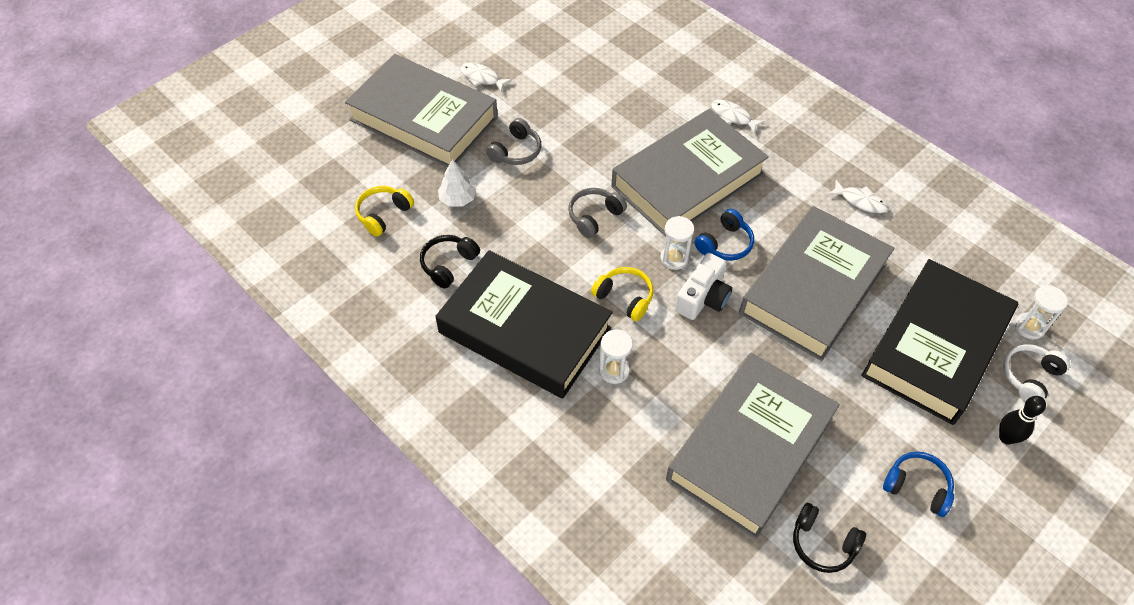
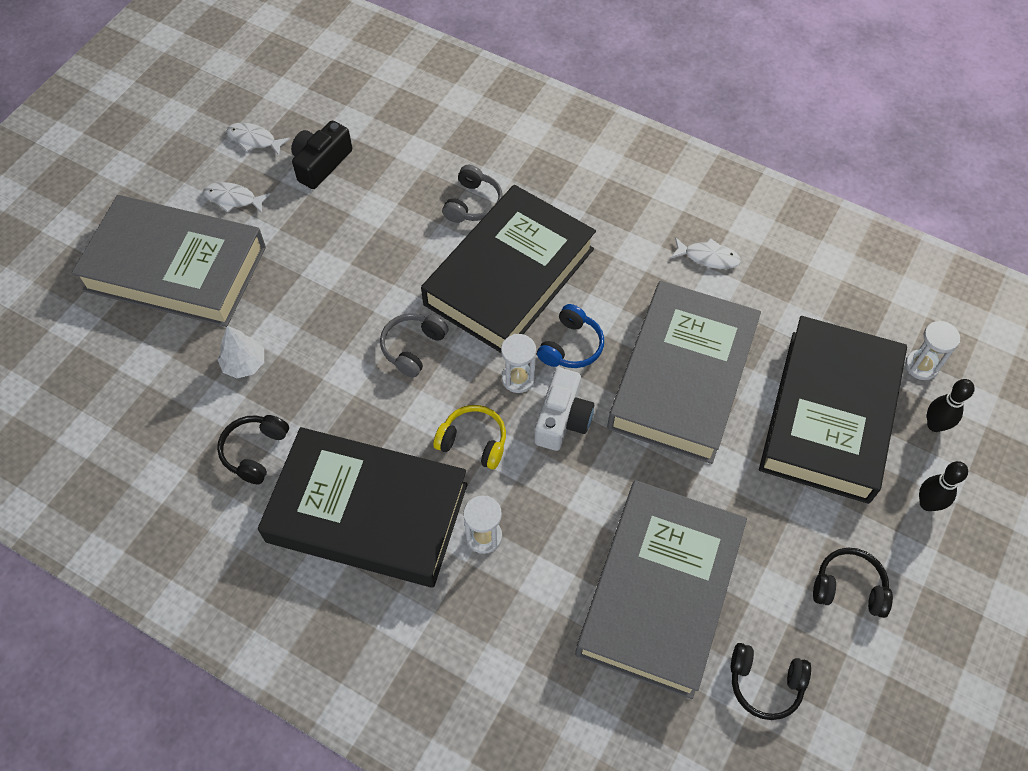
camera: 15 degrees left, 5 degrees up
yellow headphones [355,186,414,236] -> none
grey headphones [486,118,541,165] -> grey headphones moved to [442,165,503,223]
grey book [611,109,769,237] -> black book [421,185,596,353]
white fish [711,100,765,133] -> white fish moved to [227,123,290,156]
blue headphones [883,451,954,517] -> black headphones [813,548,893,618]
white headphones [1003,344,1070,401] -> black bowling pin [927,379,975,432]
none -> black camera [291,121,352,189]

